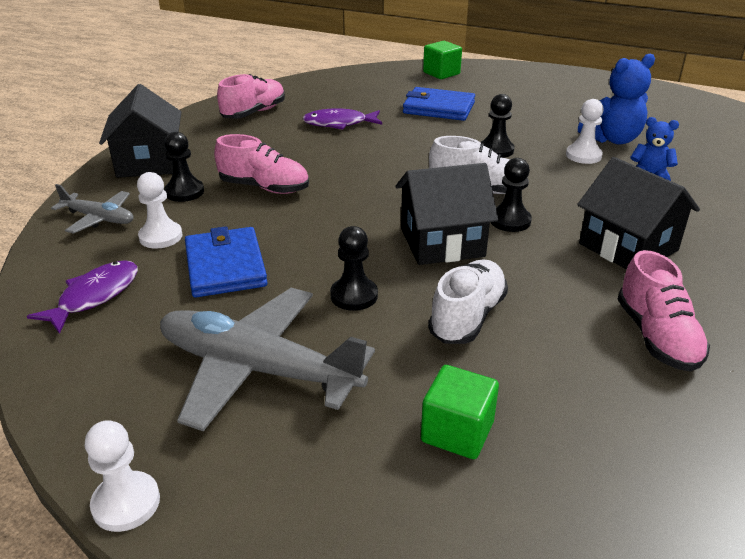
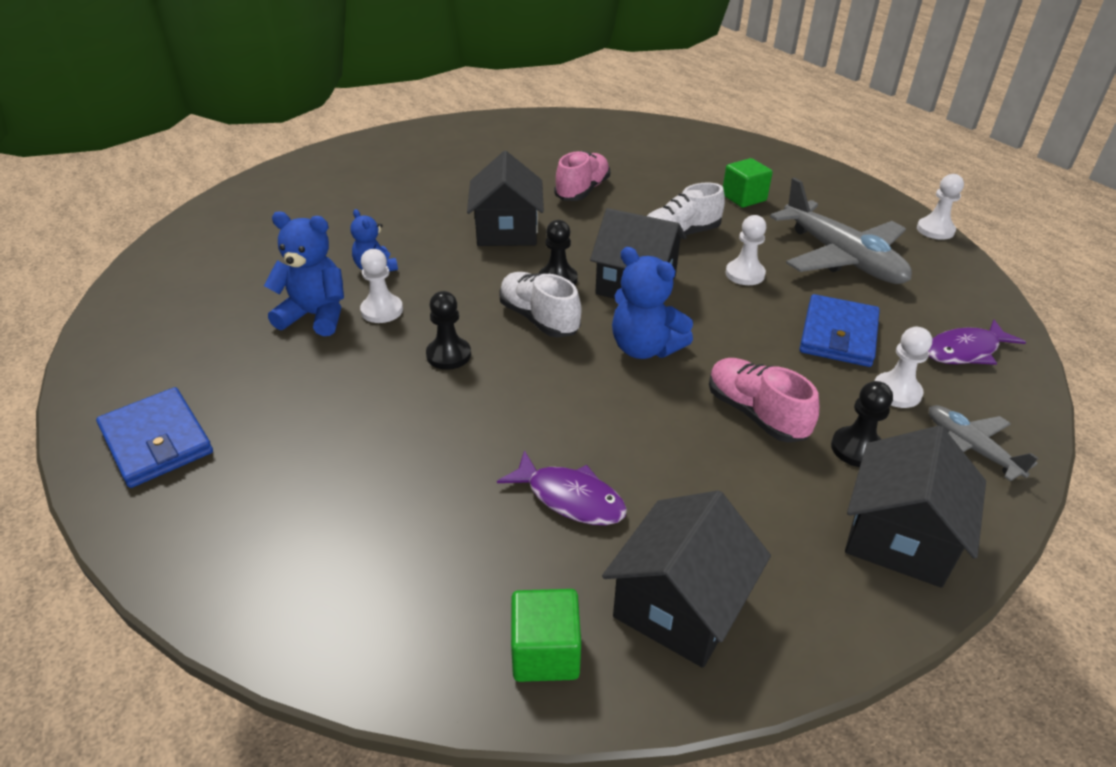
camera: 145 degrees left, 5 degrees up
pink shoe [217,74,285,119] -> black house [602,490,771,668]
black pawn [330,226,378,311] -> white pawn [725,215,766,285]
blue wallet [403,87,475,121] -> blue wallet moved to [96,387,213,488]
green cube [423,41,462,79] -> green cube moved to [511,589,581,682]
none -> blue teddy bear [612,247,693,359]

